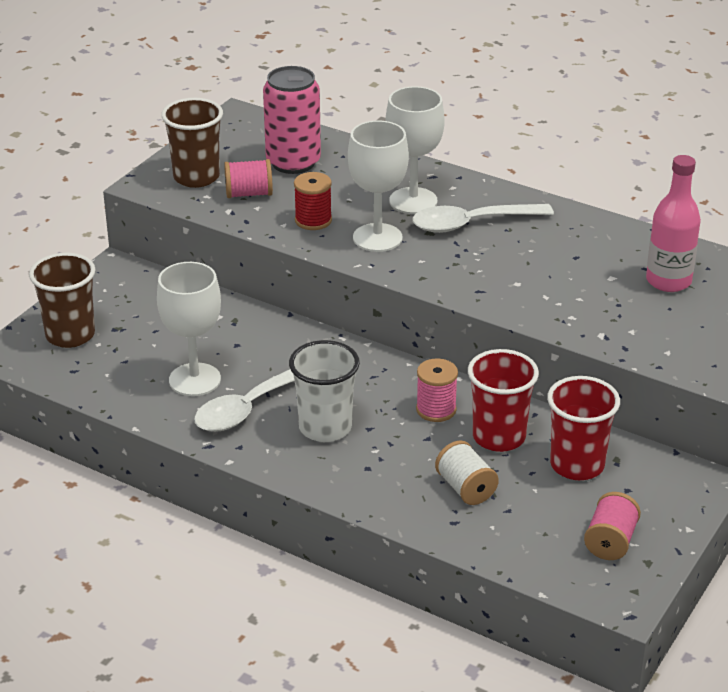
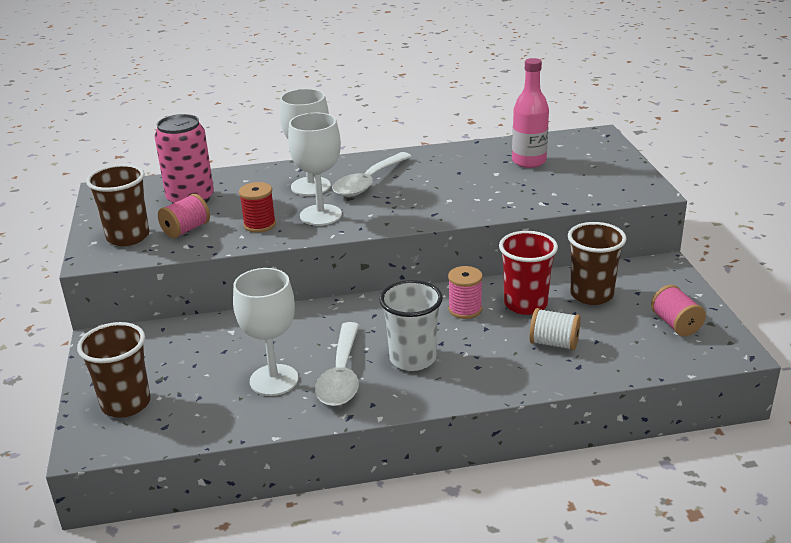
camera: 40 degrees left, 5 degrees down
red cup [547,376,620,480] -> brown cup [568,222,627,305]

